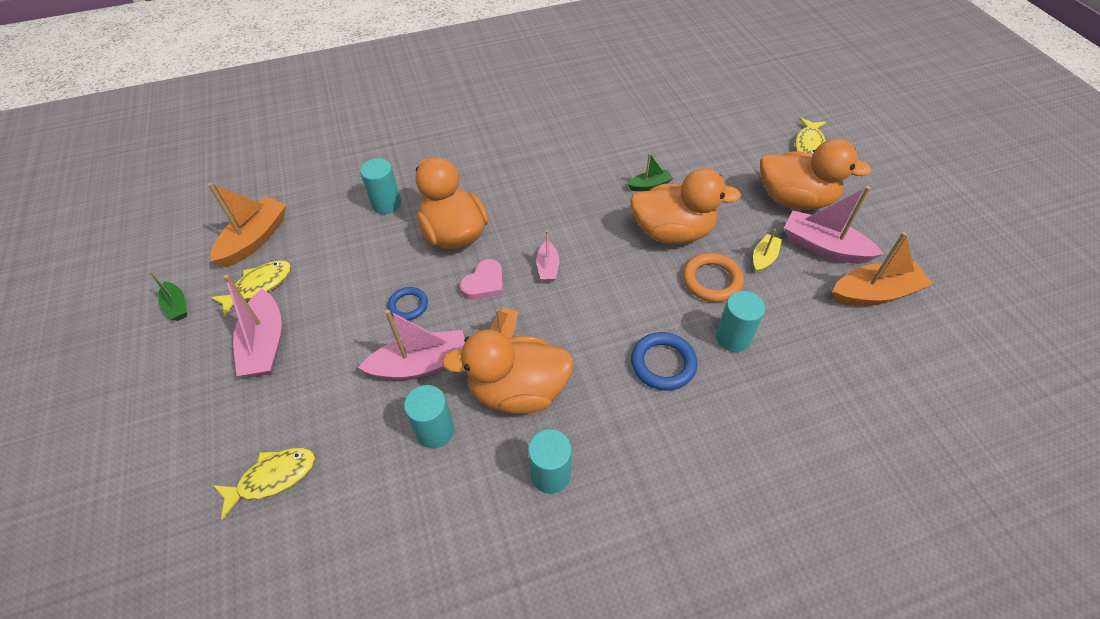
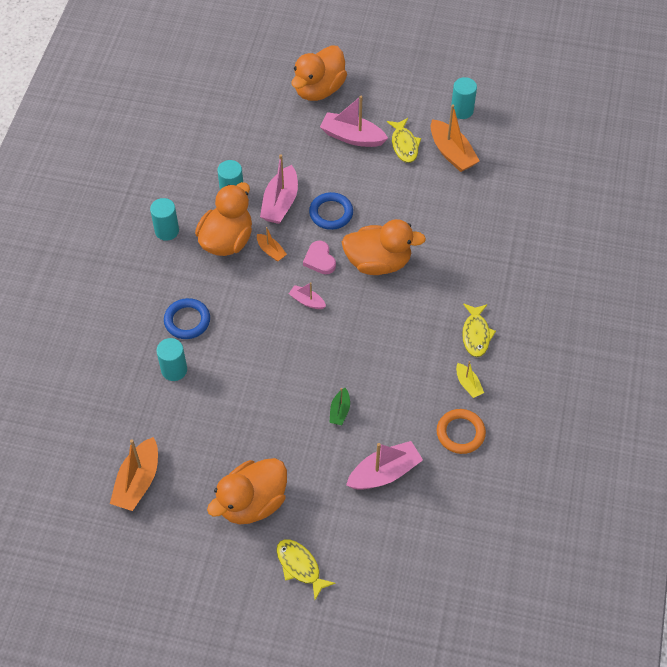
camera: 120 degrees right, 5 degrees up
green boat [149,271,187,321] -> none
yellow fish [213,448,315,520] -> yellow fish moved to [462,304,496,357]
turquoise cylinder [360,158,401,214] -> turquoise cylinder moved to [451,77,477,119]
blue ring [388,287,428,320] -> blue ring [309,192,353,230], size x1.52
orange duck [630,168,741,244] -> orange duck moved to [292,45,347,101]
orange ring [683,253,744,302] -> orange ring moved to [437,409,486,454]
yellow boat [753,229,782,273] -> yellow boat moved to [456,361,484,398]
pink boat [784,186,883,264] -> pink boat moved to [346,441,423,490]

